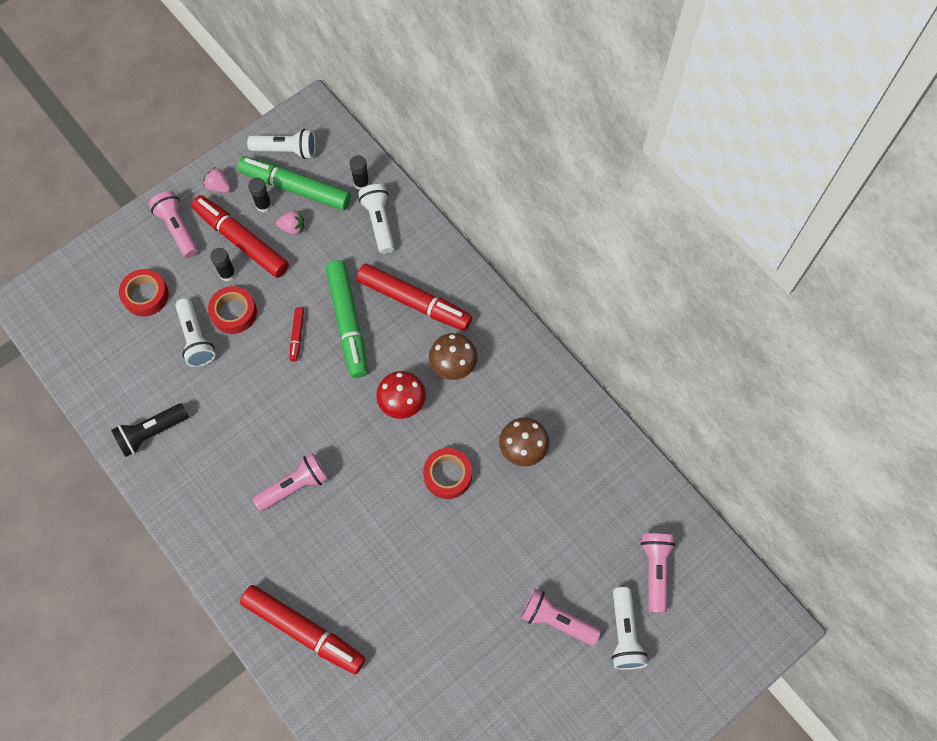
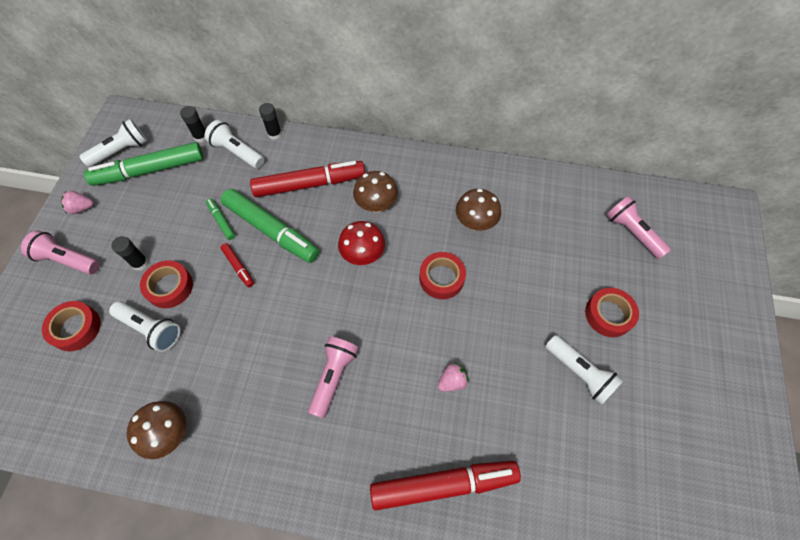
camera: 40 degrees left, 5 degrees down
black flashlight [111,403,189,457] -> brown mushroom [127,401,186,459]
red marker [191,195,289,278] -> none
black glue stick [248,178,272,212] -> black glue stick moved to [259,103,282,140]
pink strawberry [276,210,304,235] -> pink strawberry moved to [438,362,469,391]
pink flashlight [521,588,601,646] -> red tape [585,288,639,337]
white flashlight [612,587,648,670] -> white flashlight moved to [545,335,624,405]
none -> green marker [206,198,235,240]

